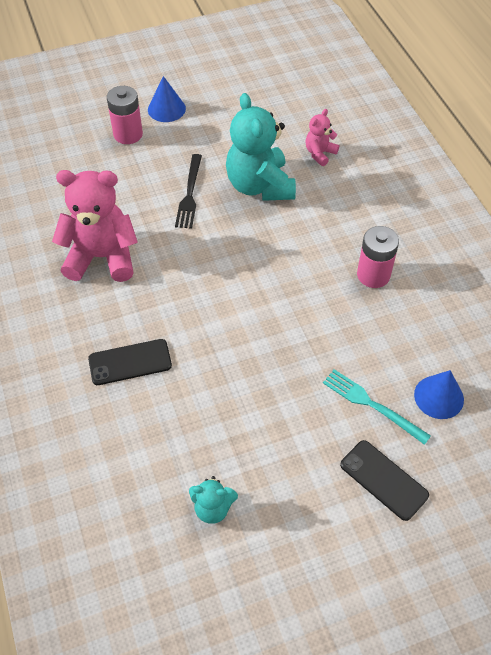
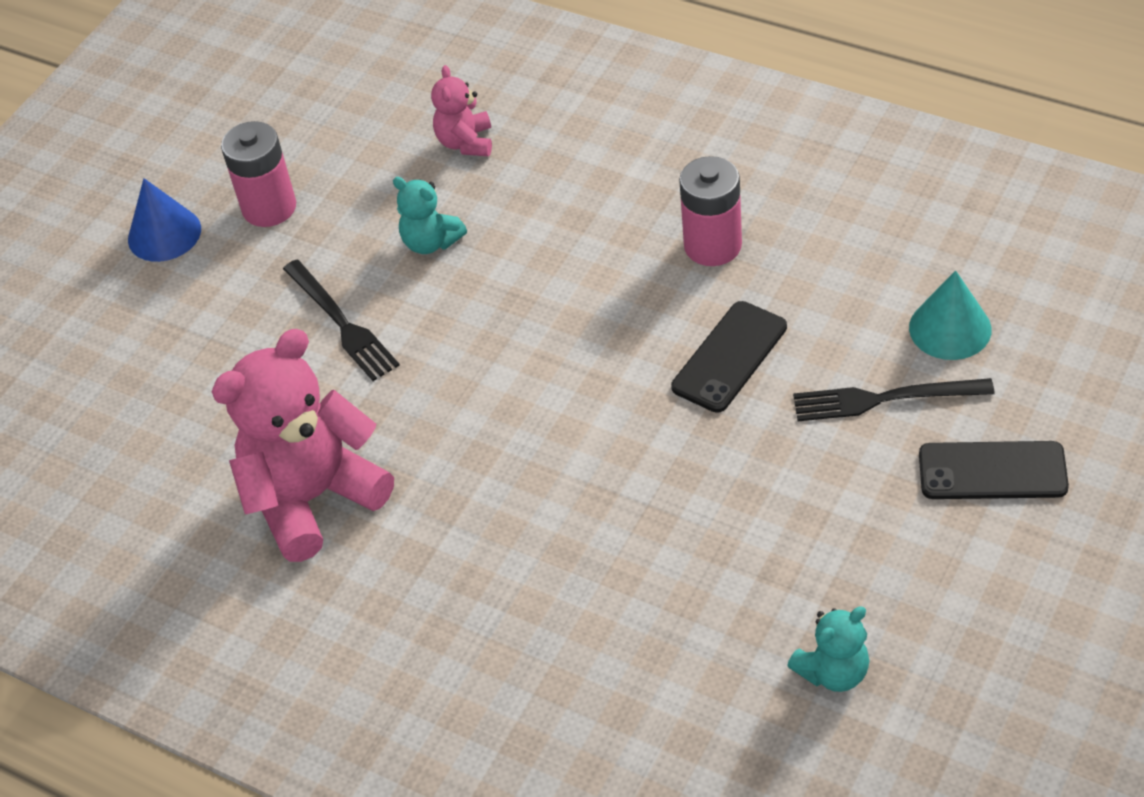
camera: 35 degrees left, 5 degrees down
black phone [88,339,172,385] -> black phone moved to [671,301,787,413]
pink battery [107,86,143,144] -> pink battery moved to [221,121,296,227]
turquoise teddy bear [226,93,296,201] -> turquoise teddy bear [393,177,467,254], size x0.49
turquoise fork [323,369,431,445] -> black fork [793,378,995,421]
blue cone [414,370,464,419] -> turquoise cone [909,270,991,360]

